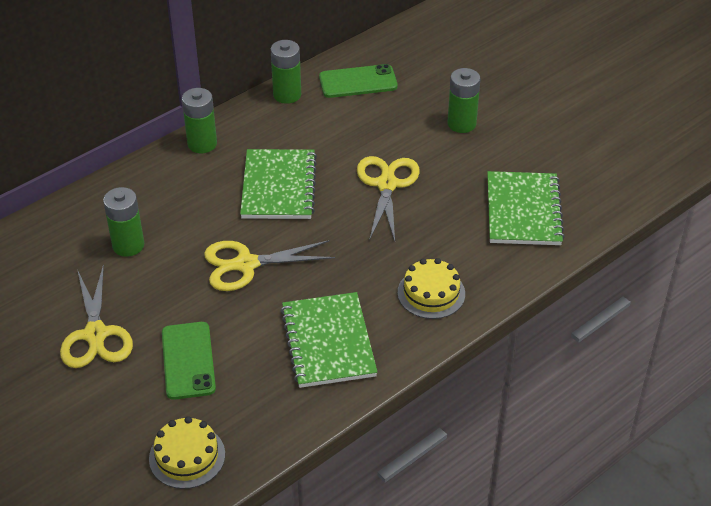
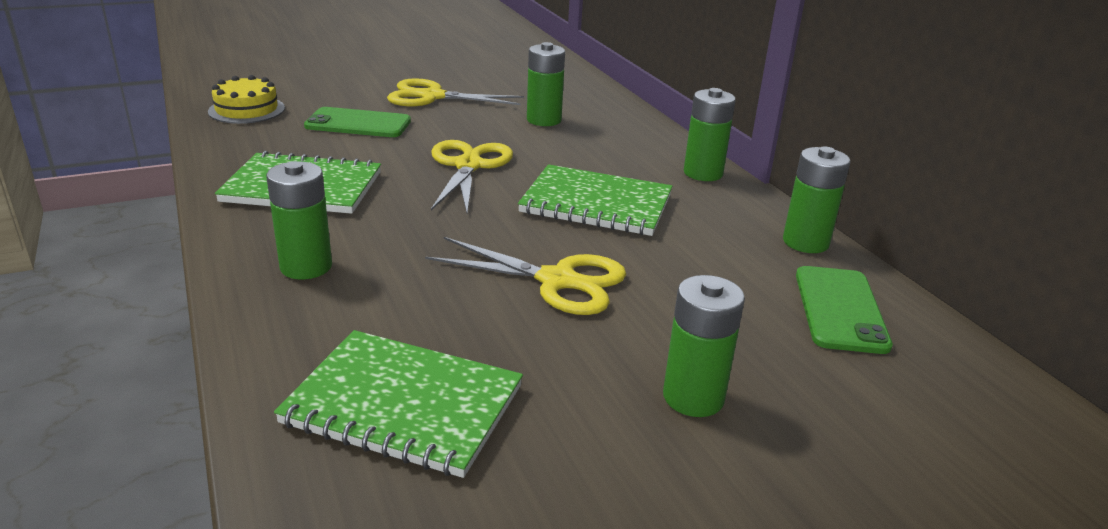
camera: 105 degrees right, 15 degrees down
yellow cake [398,258,465,319] -> green battery [266,161,332,279]

